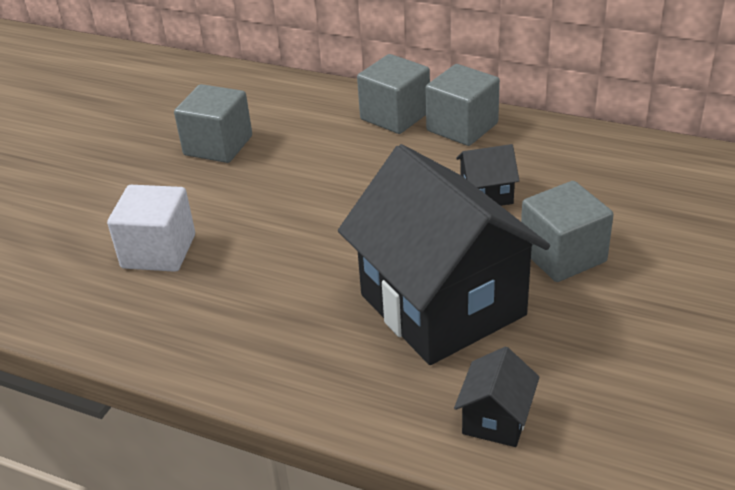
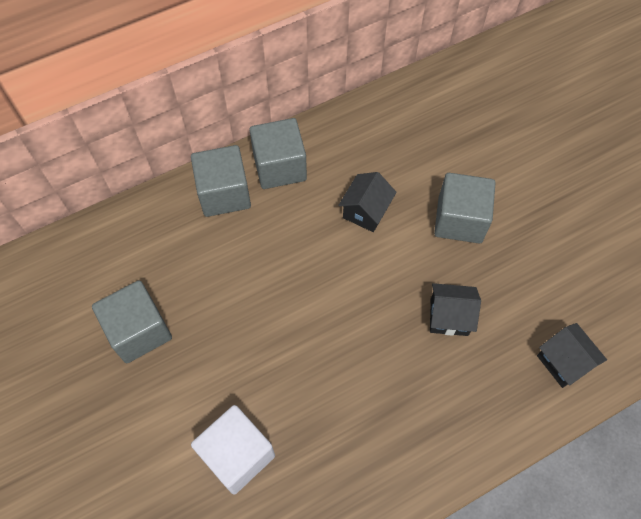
camera: 55 degrees left, 25 degrees up
black house [338,144,550,365] -> black house [430,283,481,336], size x0.41

